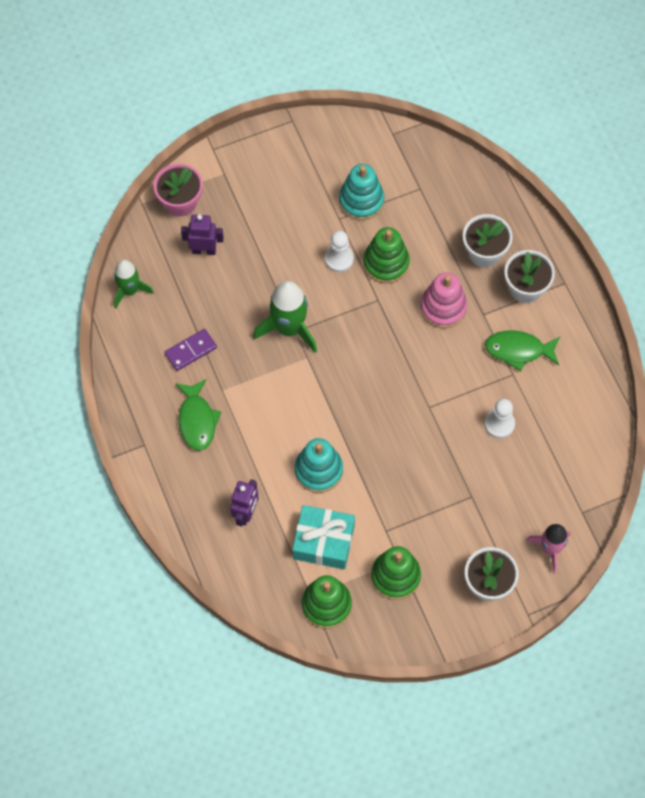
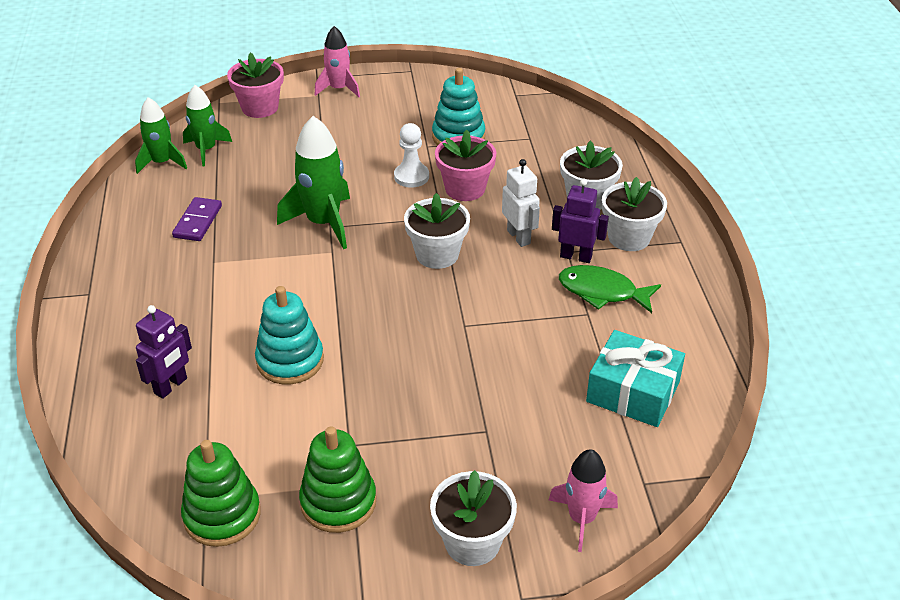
camera: 15 degrees right, 25 degrees down
purple domino [165,329,217,371] -> purple domino turned 60 degrees counterclockwise [172,197,222,241]
green fish [175,379,221,451] -> none
purple robot [181,215,224,255] -> purple robot moved to [552,178,609,263]
turquoise gift [292,505,355,569] -> turquoise gift moved to [586,330,685,427]
green stacking toy [363,227,410,283] -> pink flower pot [435,130,496,201]
pink stacking toy [420,272,467,328] -> white robot [502,159,540,247]
white pawn [484,399,515,438] -> none
none -> green rocket [183,85,232,166]
none -> pink rocket [315,26,360,97]
none -> white flower pot [404,193,470,269]

